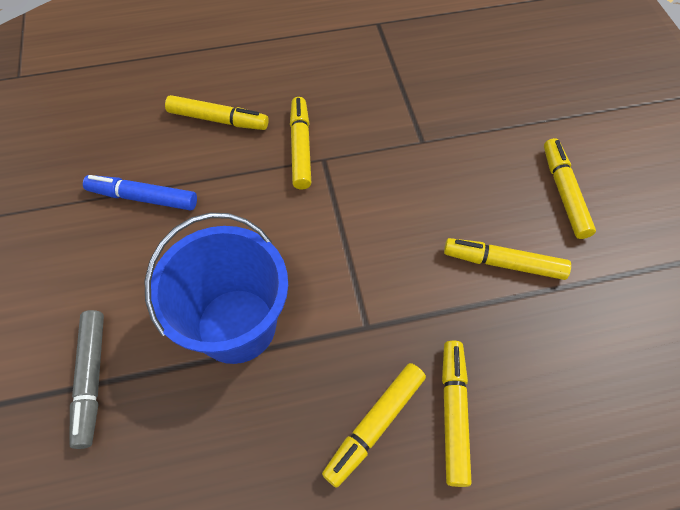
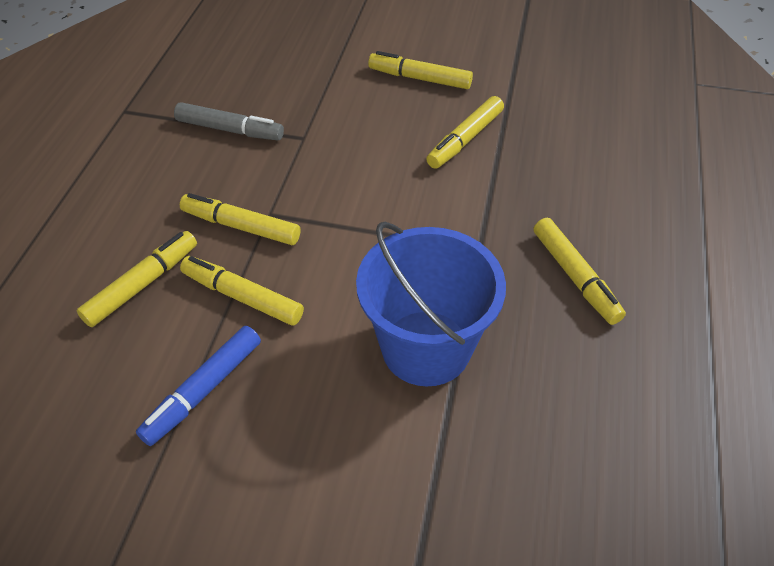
camera: 65 degrees left, 10 degrees down
grey marker [69,310,104,449] -> grey marker moved to [174,102,284,140]
yellow marker [442,341,472,487] -> yellow marker moved to [180,256,304,326]

